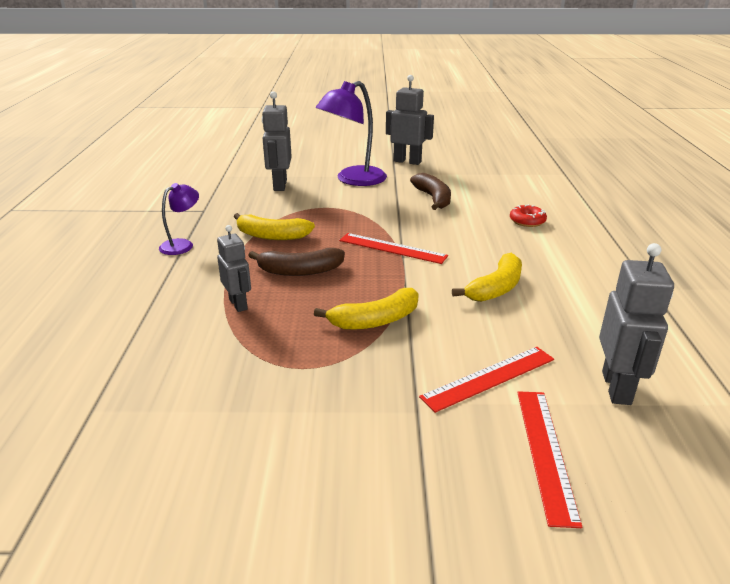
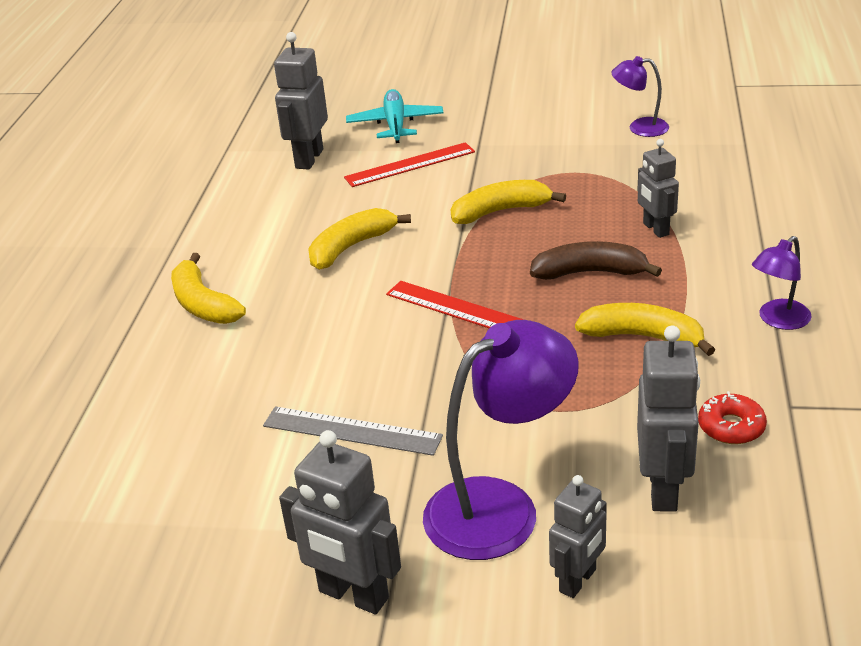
camera: 170 degrees left, 5 degrees up
brown banana [410,173,451,210] -> grey ruler [263,406,443,456]
red donut [510,204,547,227] -> red donut moved to [698,391,767,444]
red ruler [517,391,582,528] -> turquoise plane [346,89,444,143]
none -> yellow banana [171,253,246,324]
none -> grey robot [549,475,607,598]
none -> purple lamp [612,56,669,137]

